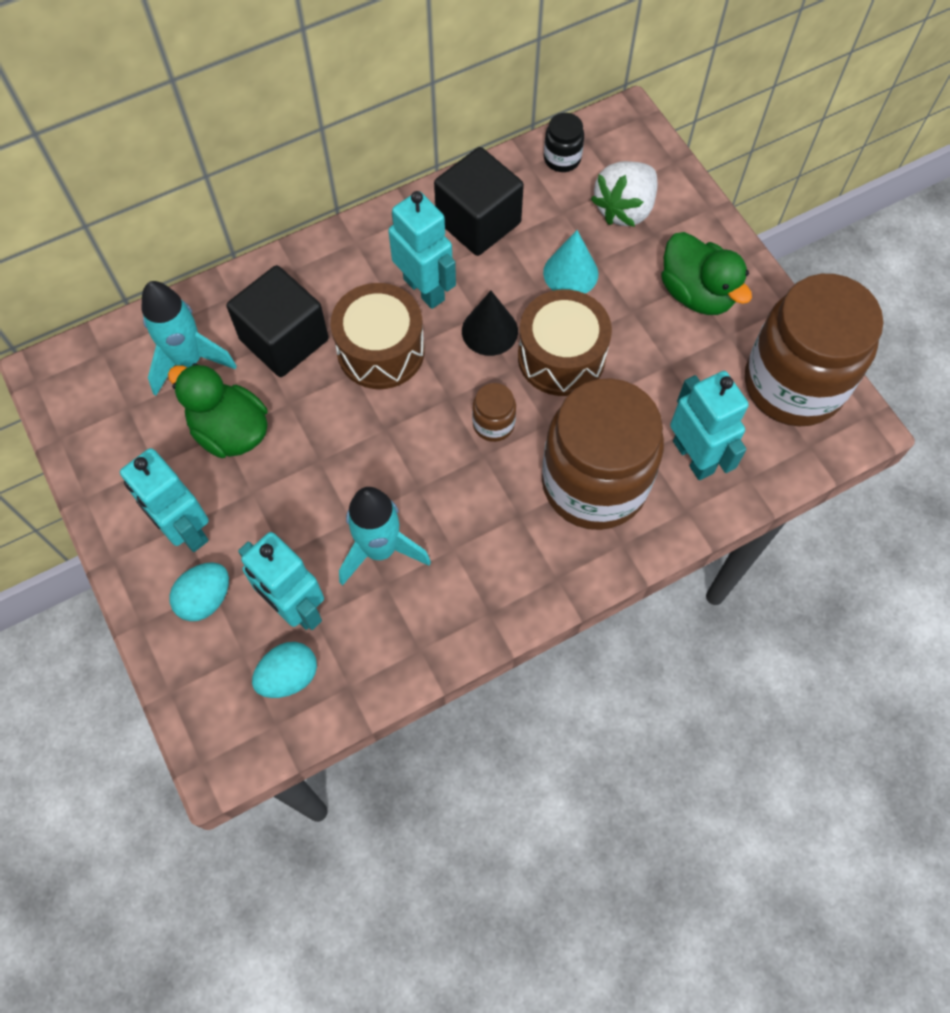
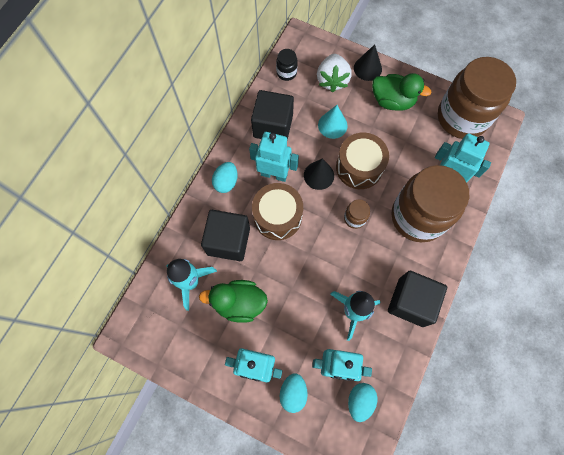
camera: 35 degrees left, 5 degrees up
none -> turquoise egg [212,162,237,193]
none -> black cone [354,44,382,81]
none -> black cube [388,271,447,327]

